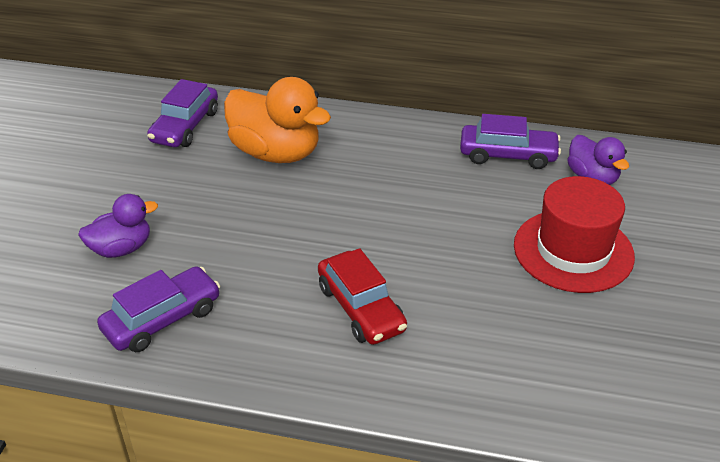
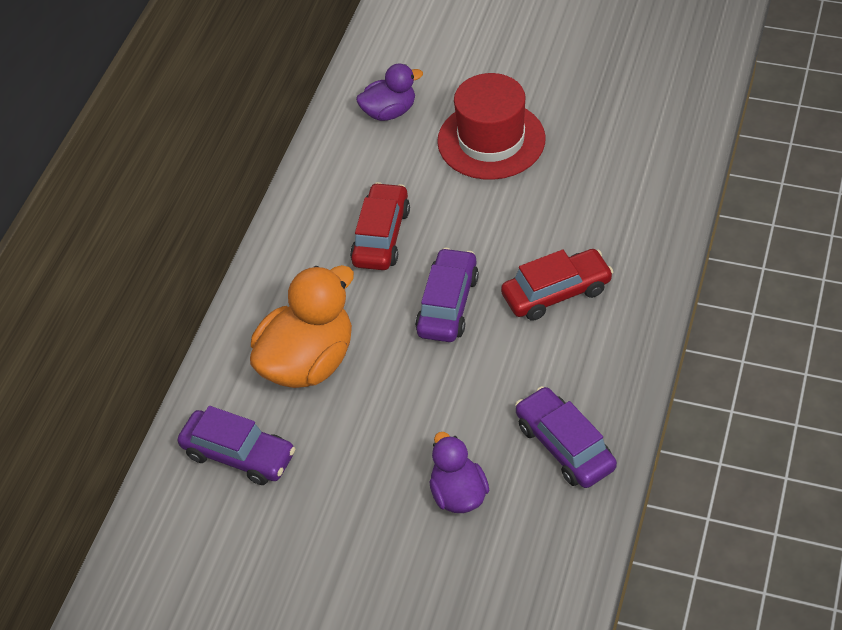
camera: 80 degrees left, 10 degrees up
purple car [460,114,561,169] -> purple car moved to [415,248,479,342]
none -> red car [350,182,410,270]

